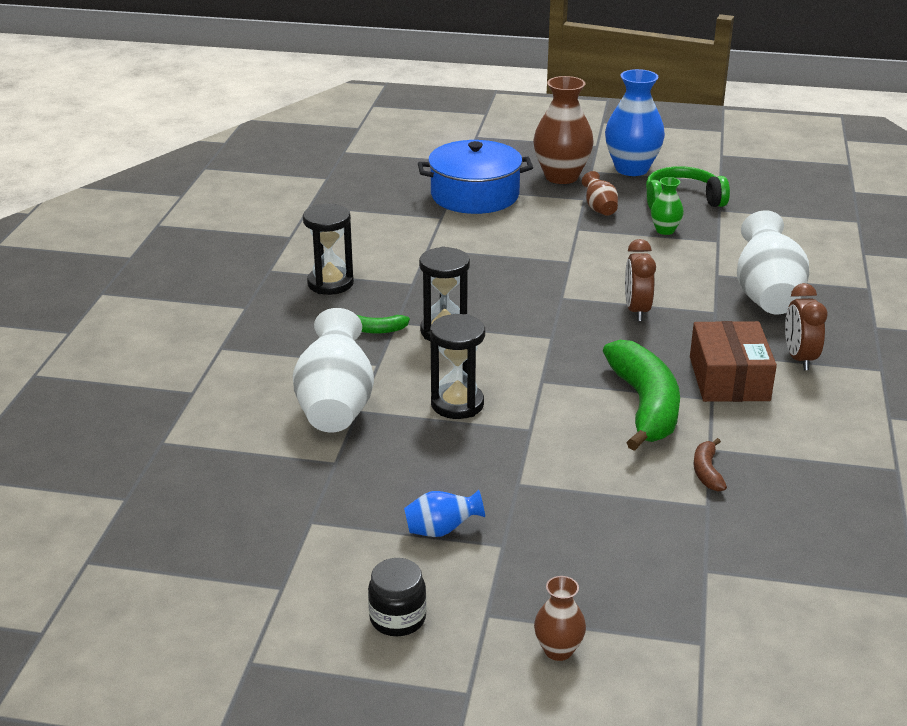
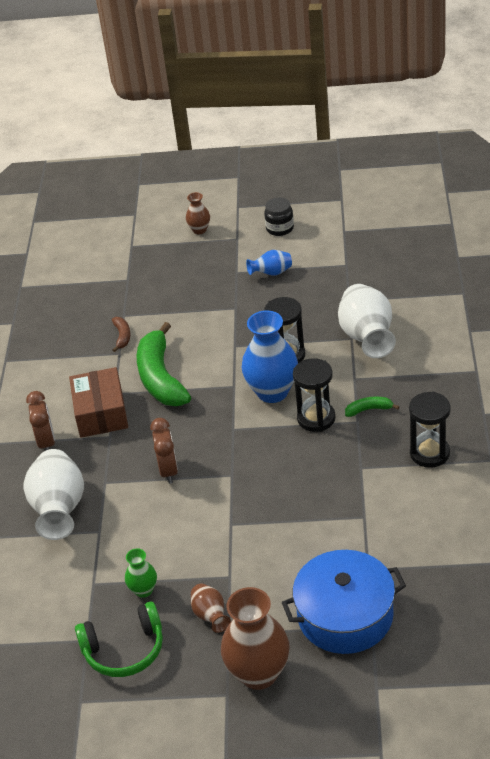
camera: 175 degrees right, 10 degrees up
blue vase [605,69,665,176] -> blue vase moved to [241,311,298,403]

